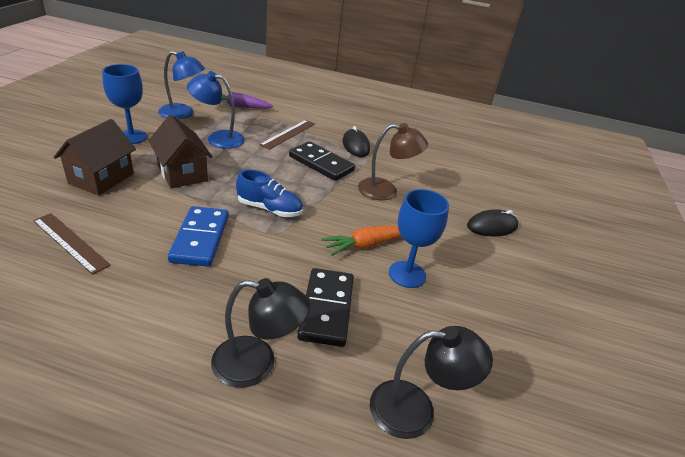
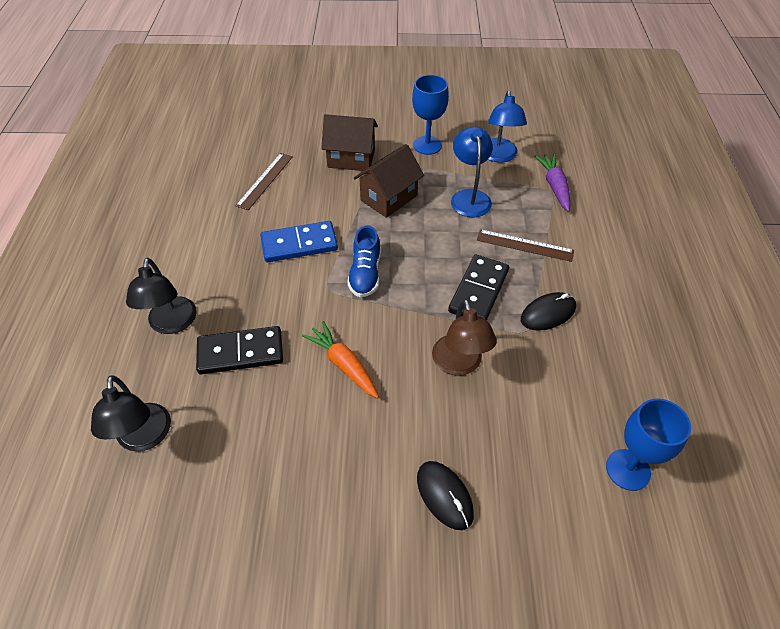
camera: 80 degrees right, 15 degrees up
blue goblet [389,189,449,288] -> blue goblet moved to [606,399,691,491]

